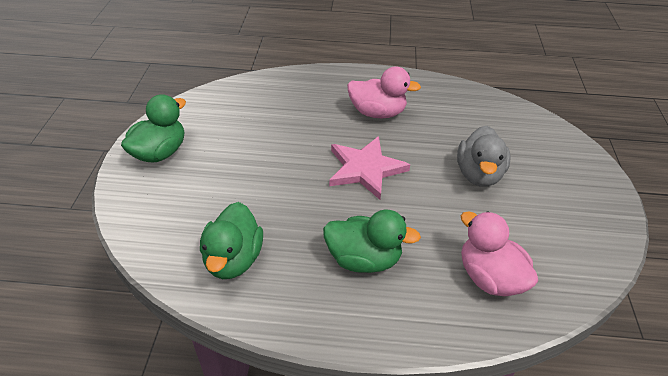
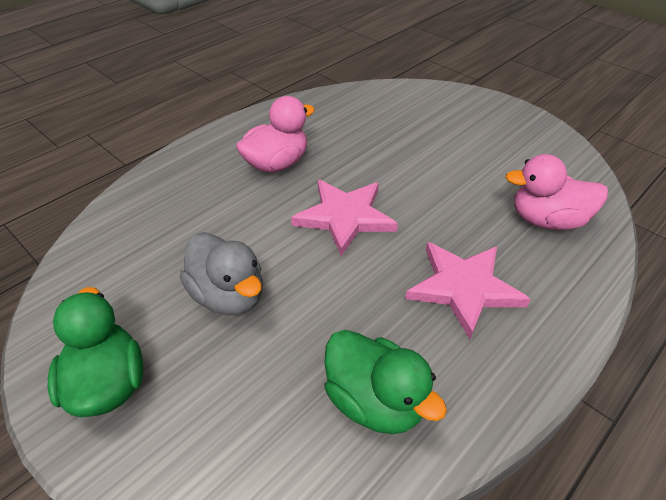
camera: 50 degrees left, 0 degrees up
green duck [323,210,421,273] -> pink star [405,242,531,339]
grey duck [457,126,511,187] -> grey duck moved to [180,232,263,315]

